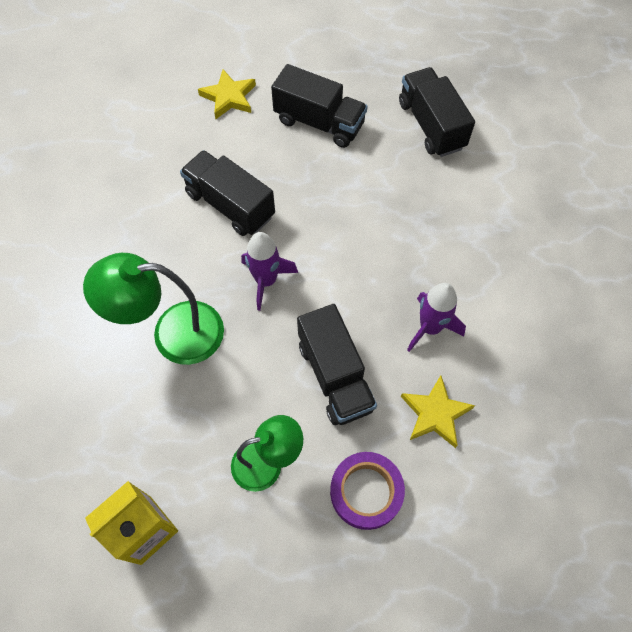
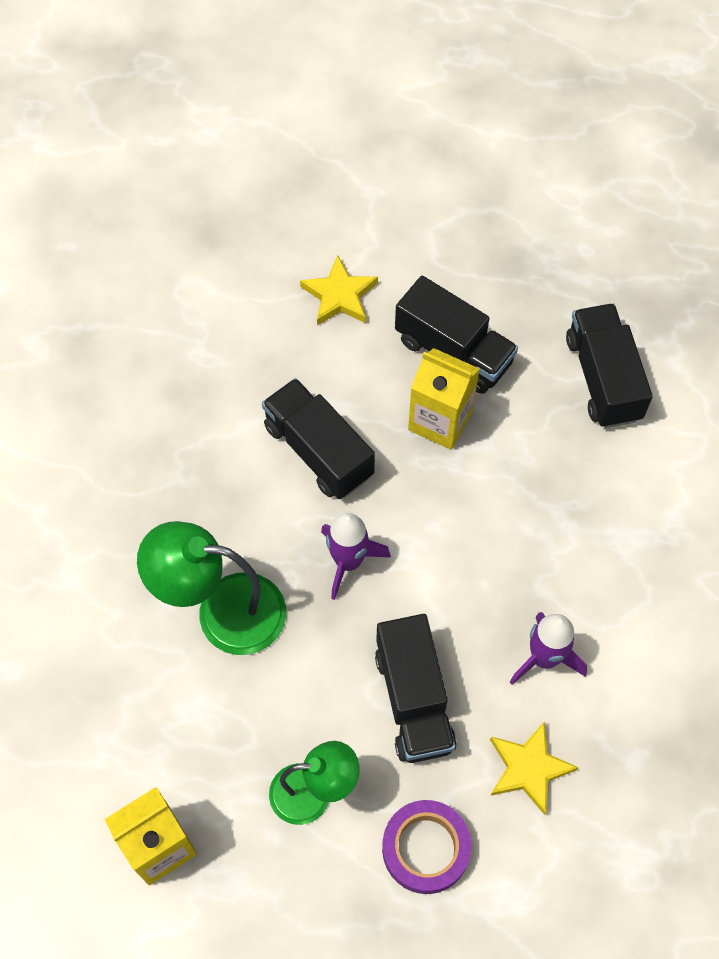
camera: 10 degrees right, 0 degrees up
none -> yellow carton [408,348,480,450]

